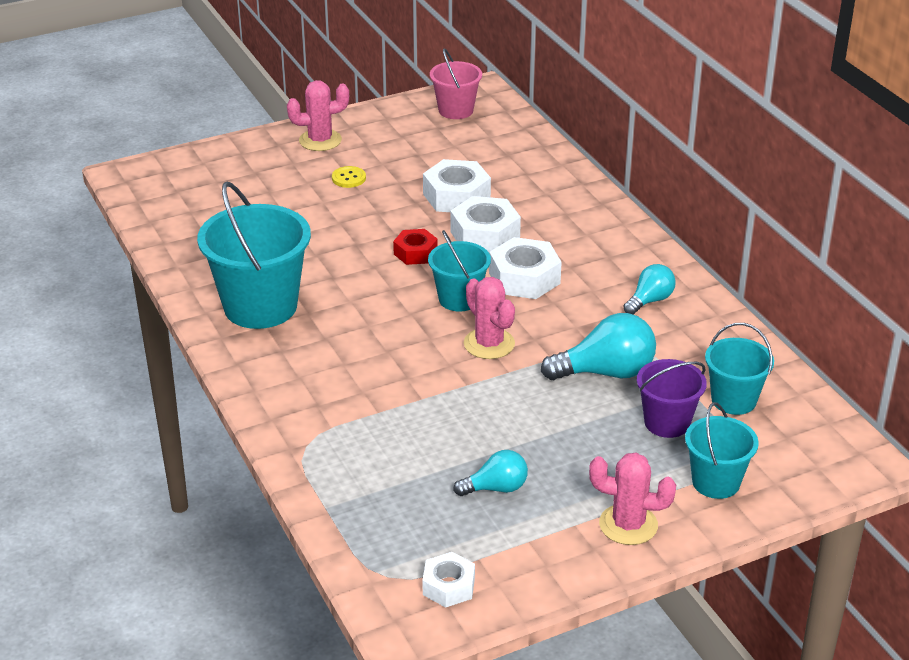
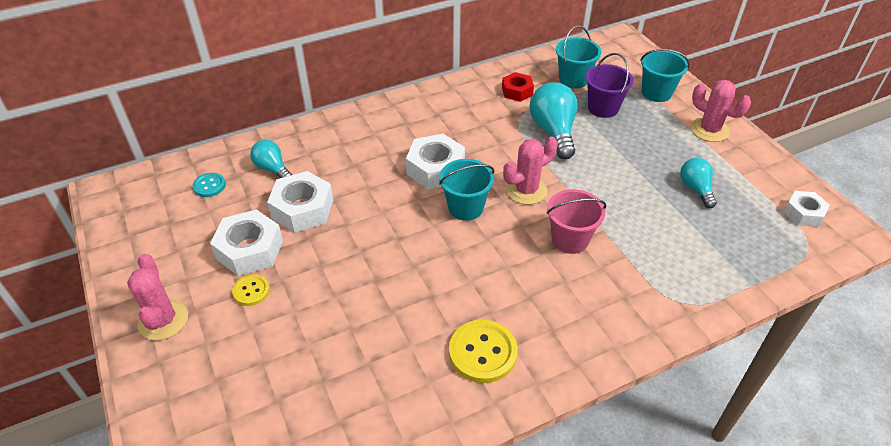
camera: 90 degrees left, 10 degrees up
turquoise bucket [197,181,311,329] -> yellow button [449,320,518,383]
red nut [393,229,438,265] -> red nut moved to [502,72,534,102]
pink bucket [430,48,482,119] -> pink bucket moved to [547,189,606,254]
white nut [450,196,521,252] -> white nut moved to [210,209,283,276]
pink cactus [589,453,676,545] -> pink cactus turned 60 degrees counterclockwise [691,80,751,142]
turquoise light bulb [624,264,676,315] -> turquoise light bulb moved to [250,140,292,178]
none -> turquoise button [193,173,226,197]

